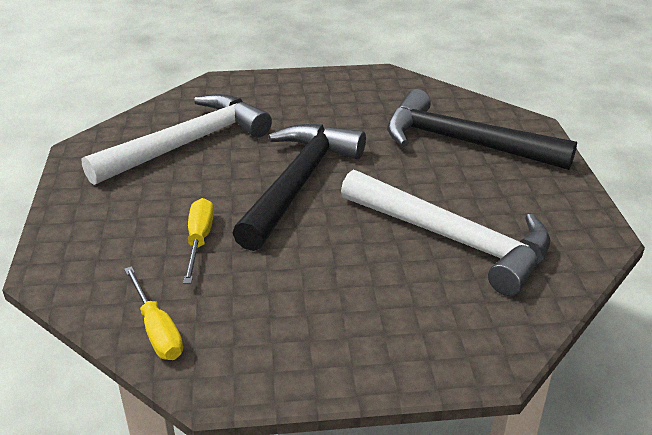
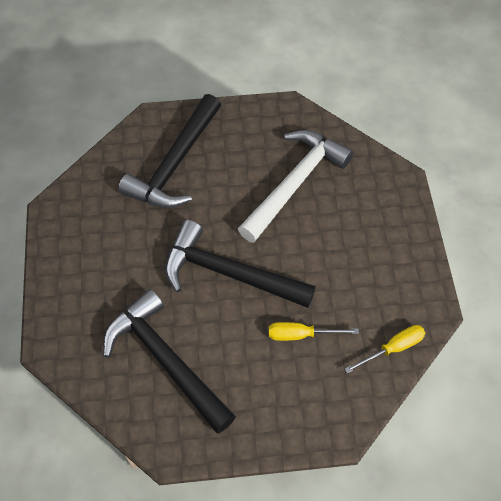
camera: 90 degrees left, 25 degrees up
white hammer [82,94,272,185] -> black hammer [103,289,236,434]

